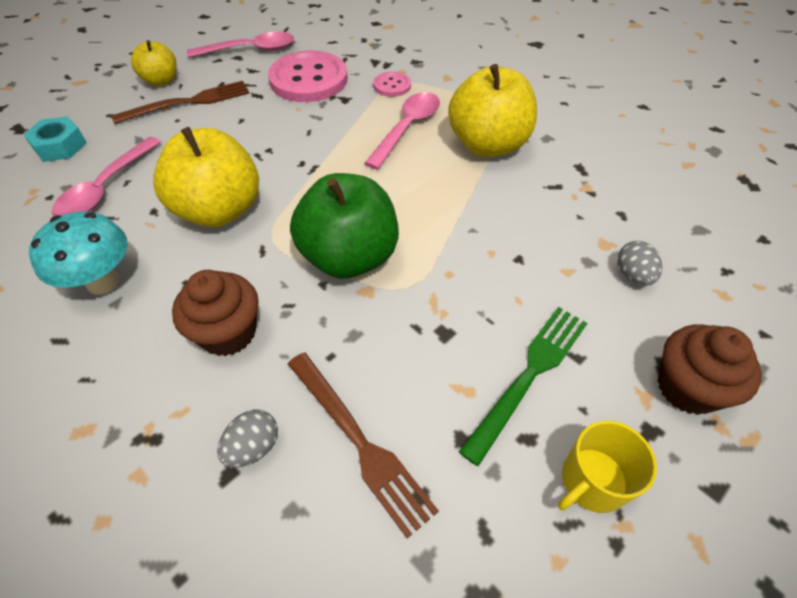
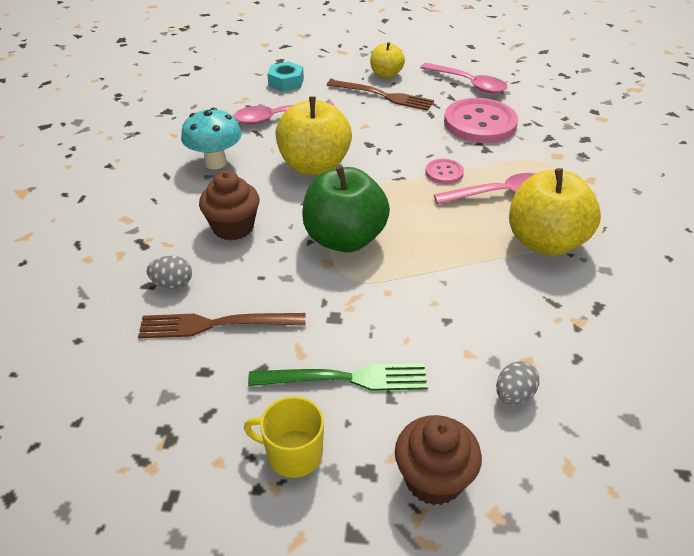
camera: 50 degrees right, 10 degrees down
brown fork [288,353,439,539] -> brown fork turned 75 degrees clockwise [138,313,306,338]
pink button [373,72,411,97] -> pink button moved to [425,159,464,184]

